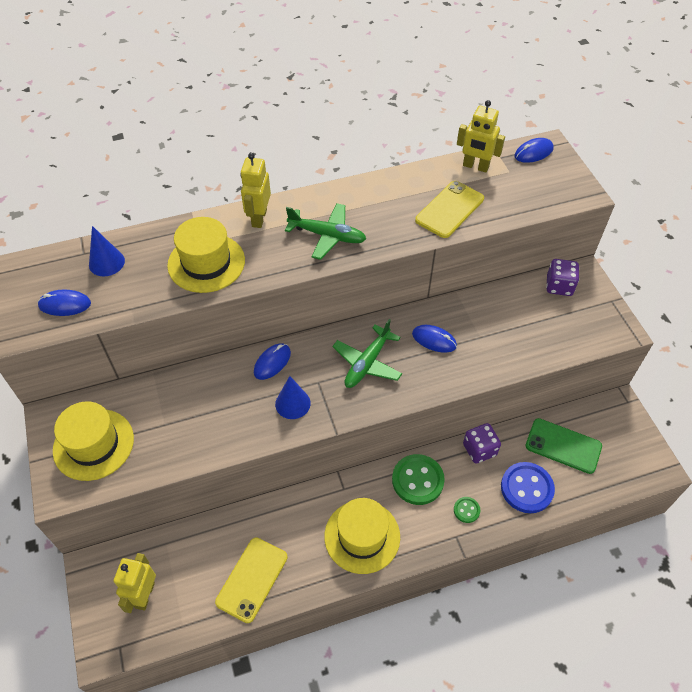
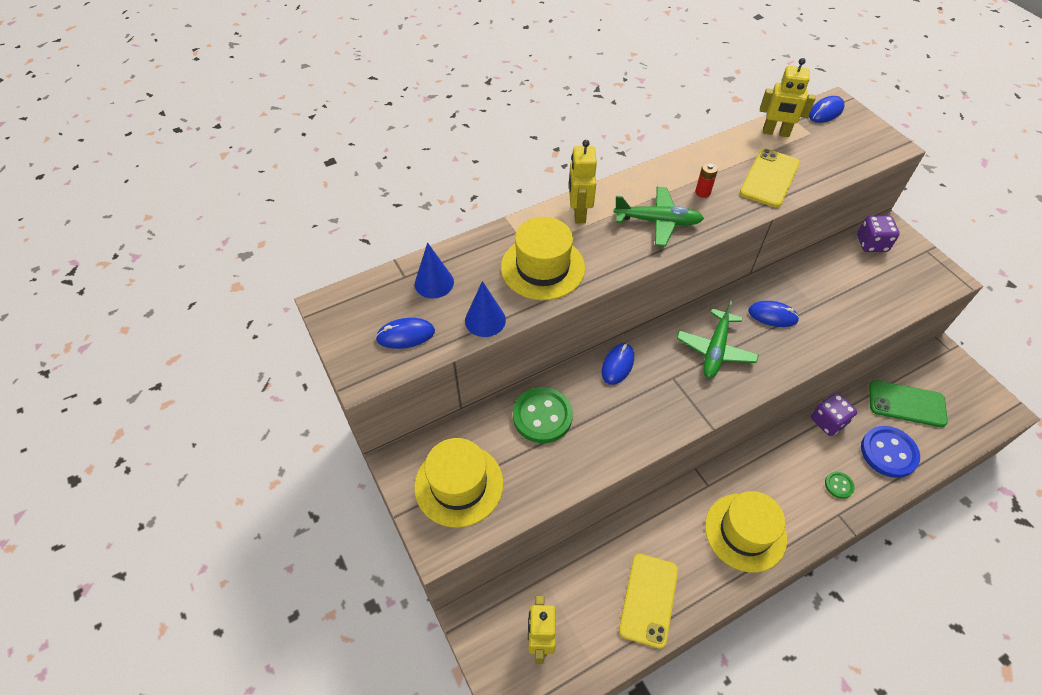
camera: 10 degrees left, 0 degrees up
blue cone [275,376,311,419] -> blue cone moved to [465,281,506,337]
green button [392,454,445,505] -> green button moved to [513,387,573,443]
none -> red battery [695,162,718,198]

